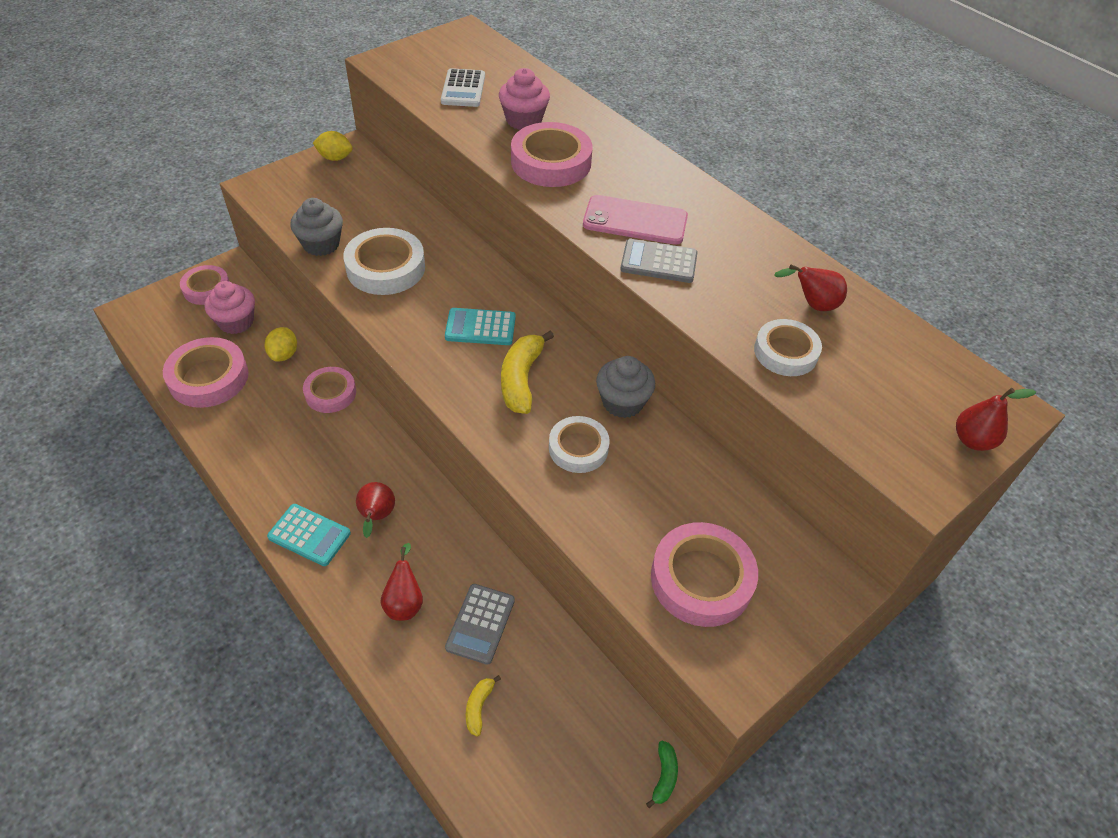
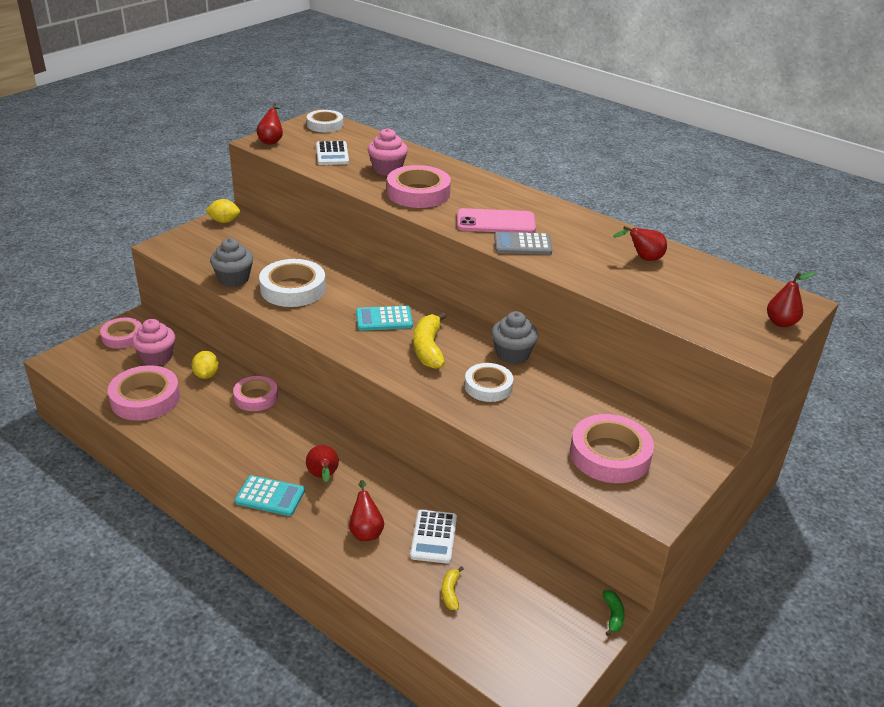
camera: 10 degrees left, 15 degrees down
grey calculator [445,584,515,665] -> white calculator [410,510,457,563]
white tape [754,319,822,376] -> white tape moved to [307,110,343,132]
none -> red pear [256,102,283,145]

